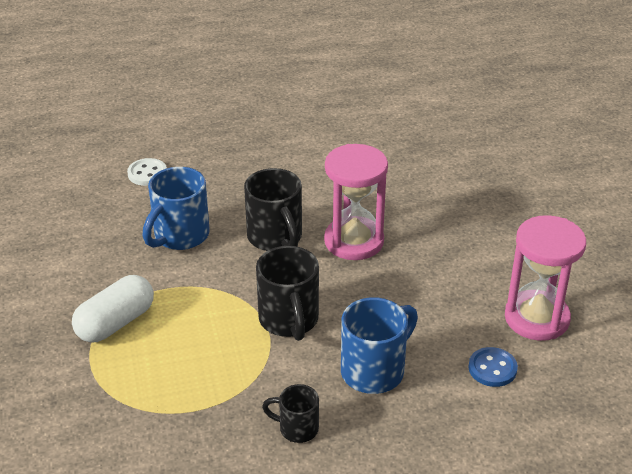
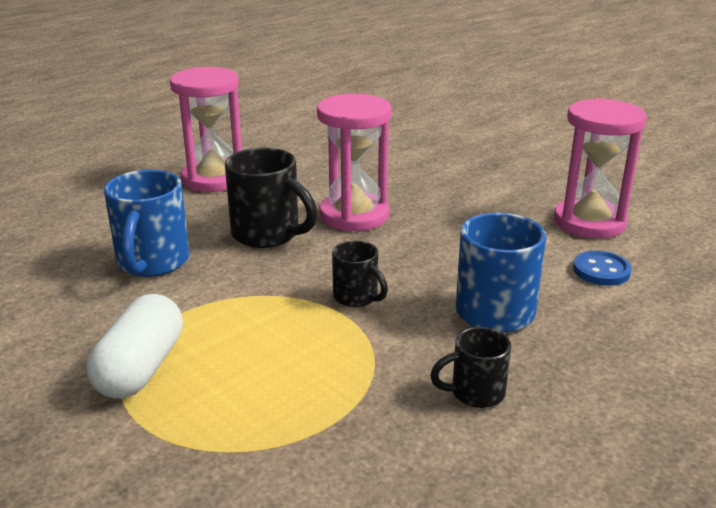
camera: 30 degrees left, 10 degrees down
white button [127,158,167,186] -> none
black mug [256,246,319,341] -> black mug [332,241,388,307], size x0.58
none -> pink hourglass [170,67,242,192]

